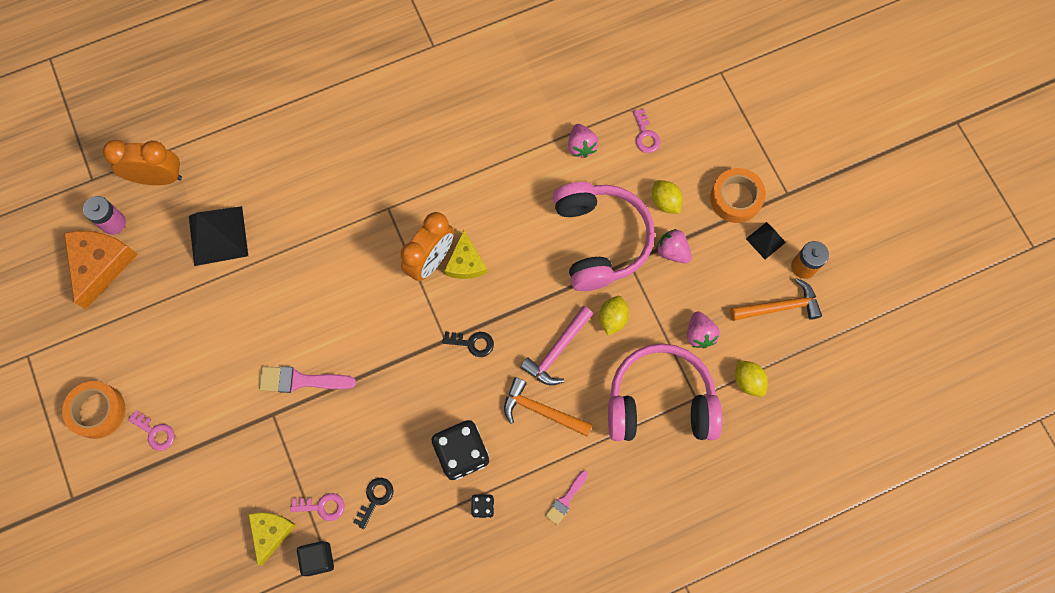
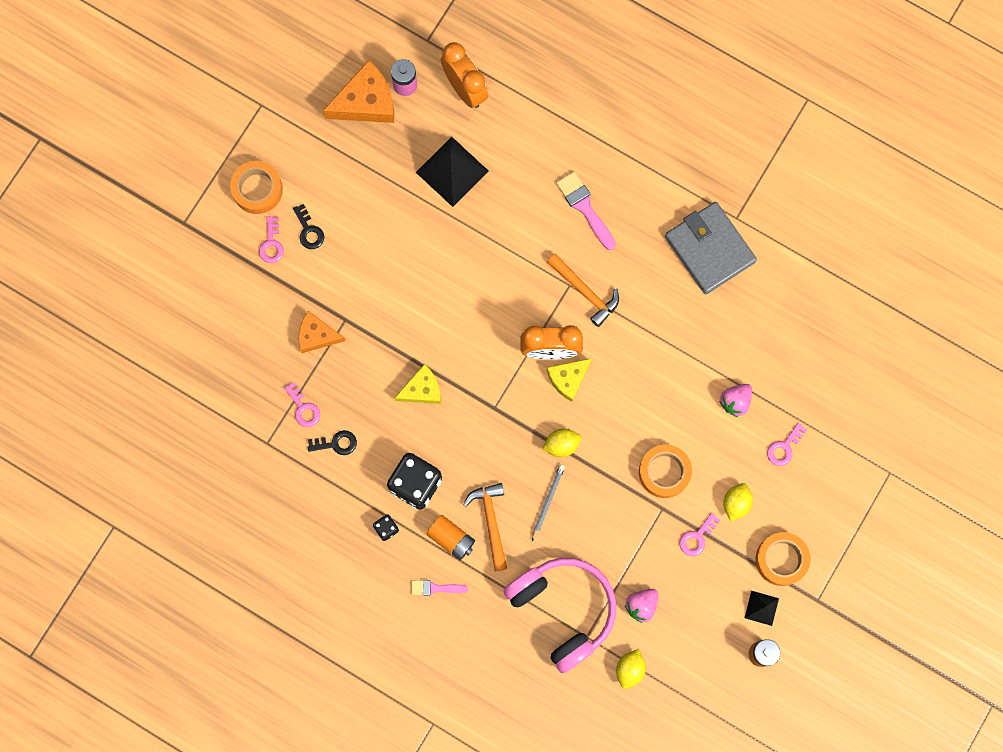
camera: 55 degrees right, 5 degrees up
yellow cheese [248,513,296,565] -> yellow cheese moved to [394,364,441,404]
pink brush [259,366,356,393] -> pink brush moved to [556,171,616,250]
black cube [297,541,334,576] -> none
black key [442,331,494,357] -> black key moved to [293,204,324,249]
pink hammer [520,306,593,385] -> grey pencil [532,464,565,541]
pink headphones [553,182,655,291] -> orange tape [639,444,692,498]
yellow lemon [599,296,629,336] -> yellow lemon moved to [542,429,581,457]
pink strawberry [656,229,692,263] -> pink key [679,513,721,556]
orange hammer [730,278,822,321] -> orange hammer moved to [547,254,619,327]
none -> orange cheese [298,311,345,353]
none -> orange battery [427,515,475,560]
none -> grey wallet [665,202,757,294]

